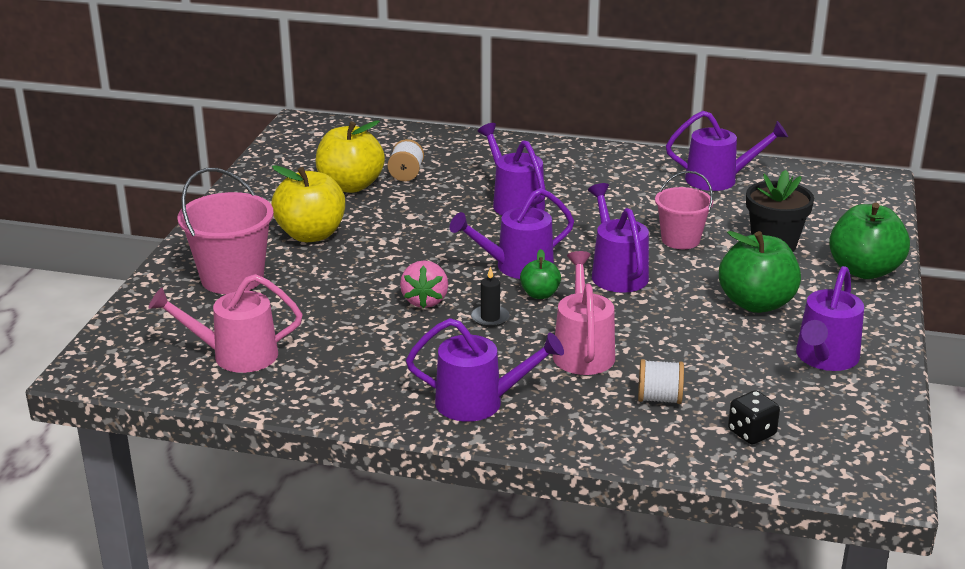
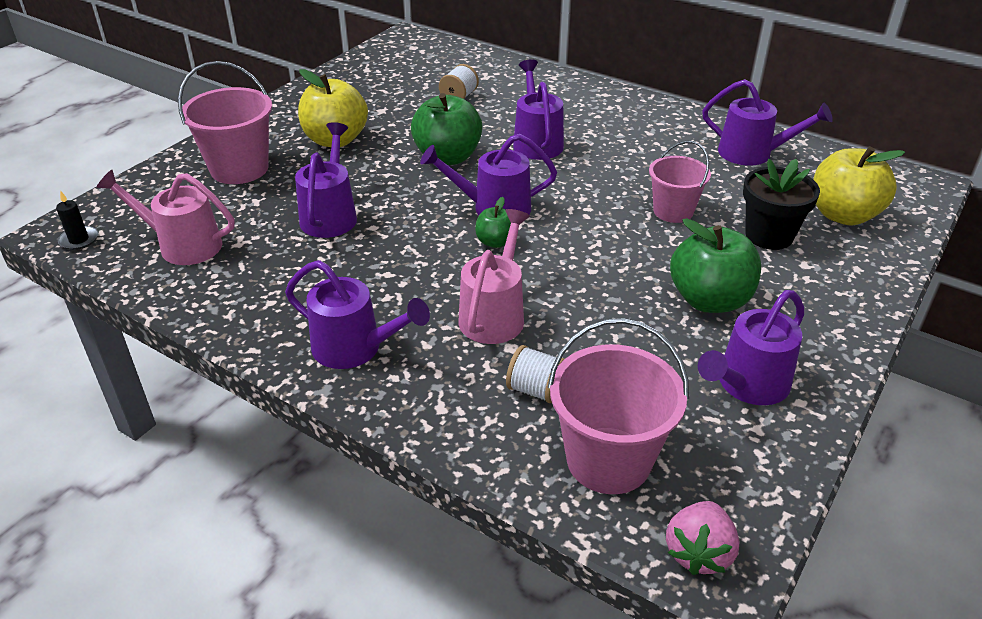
camera: 20 degrees right, 10 degrees up
yellow apple [316,120,385,193] -> yellow apple moved to [813,146,905,226]
pink strawberry [400,260,448,308] -> pink strawberry moved to [666,501,740,575]
black candle [471,266,510,327] -> black candle moved to [56,190,98,250]
purple watering can [588,183,649,293] -> purple watering can moved to [295,122,357,238]
black dice [728,390,780,444] -> pink bucket [548,318,689,494]
green apple [829,203,910,279] -> green apple moved to [411,93,482,165]

